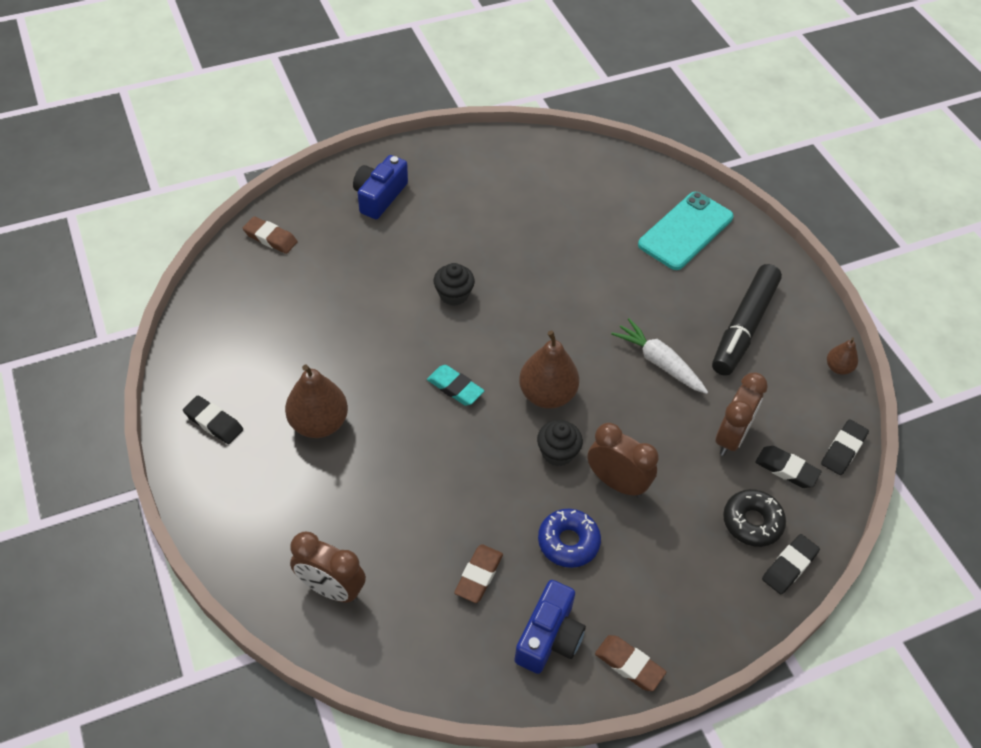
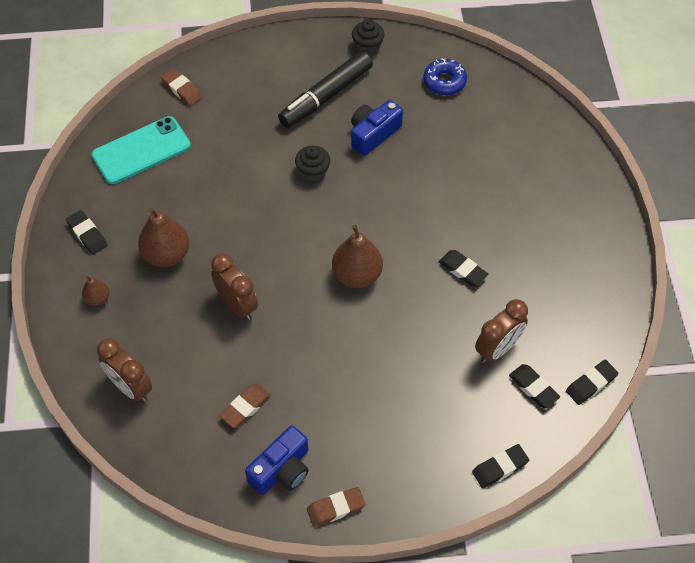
camera: 20 degrees right, 5 degrees up
blue camera [353,155,408,219] -> blue camera moved to [351,100,403,156]
turquoise eraser [427,365,484,406] -> none
black cupcake [537,420,583,466] -> black cupcake moved to [352,20,385,55]
blue donut [538,509,601,568] -> blue donut moved to [423,58,467,95]
brown clock [588,423,659,497] -> brown clock moved to [211,253,258,320]
brown eraser [595,635,666,691] -> brown eraser turned 75 degrees counterclockwise [307,487,365,527]
white carrot [611,318,708,394] -> black eraser [439,250,488,286]
turquoise phone [638,192,733,270] -> turquoise phone moved to [91,116,191,184]
black marker [712,264,782,376] -> black marker moved to [278,51,373,128]
black donut [723,489,786,547] -> none
brown pear [827,337,858,375] -> brown pear moved to [82,276,110,306]

